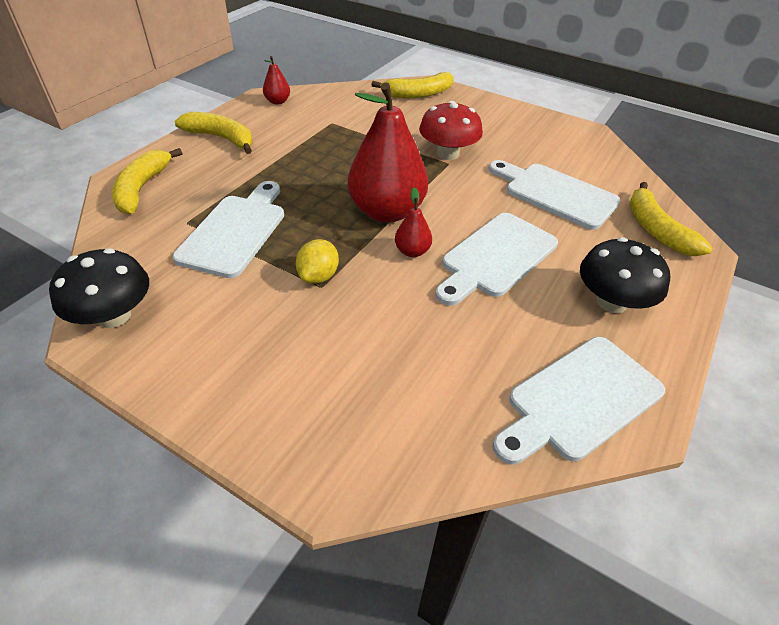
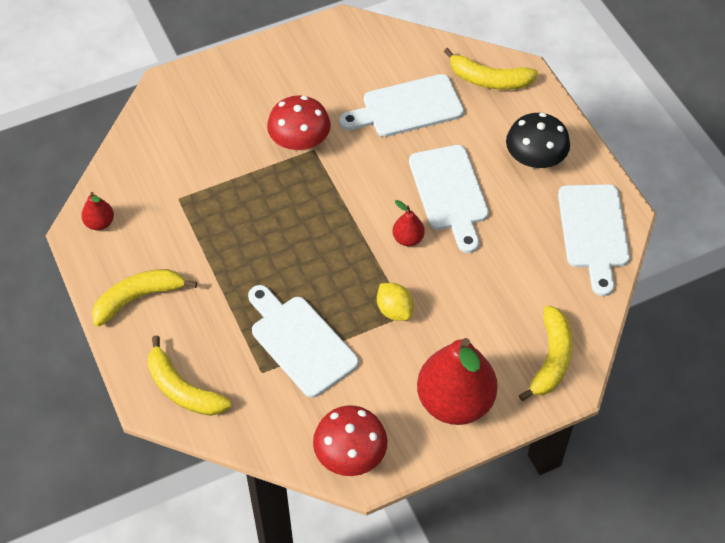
camera: 55 degrees left, 10 degrees up
black mushroom [49,248,149,328] -> red mushroom [313,405,387,476]
red pear [348,83,428,223] -> red pear moved to [417,338,498,425]
yellow banana [371,72,454,98] -> yellow banana moved to [519,305,573,401]

